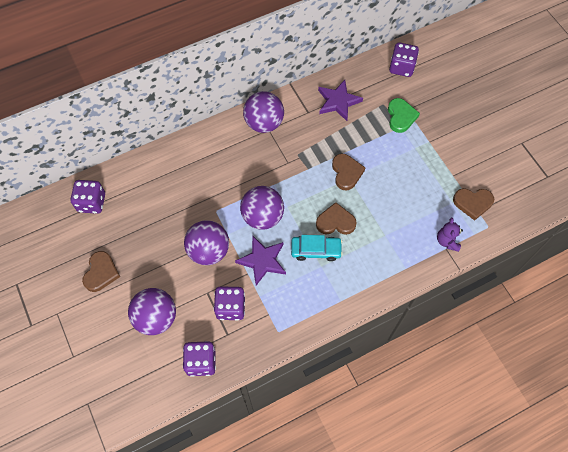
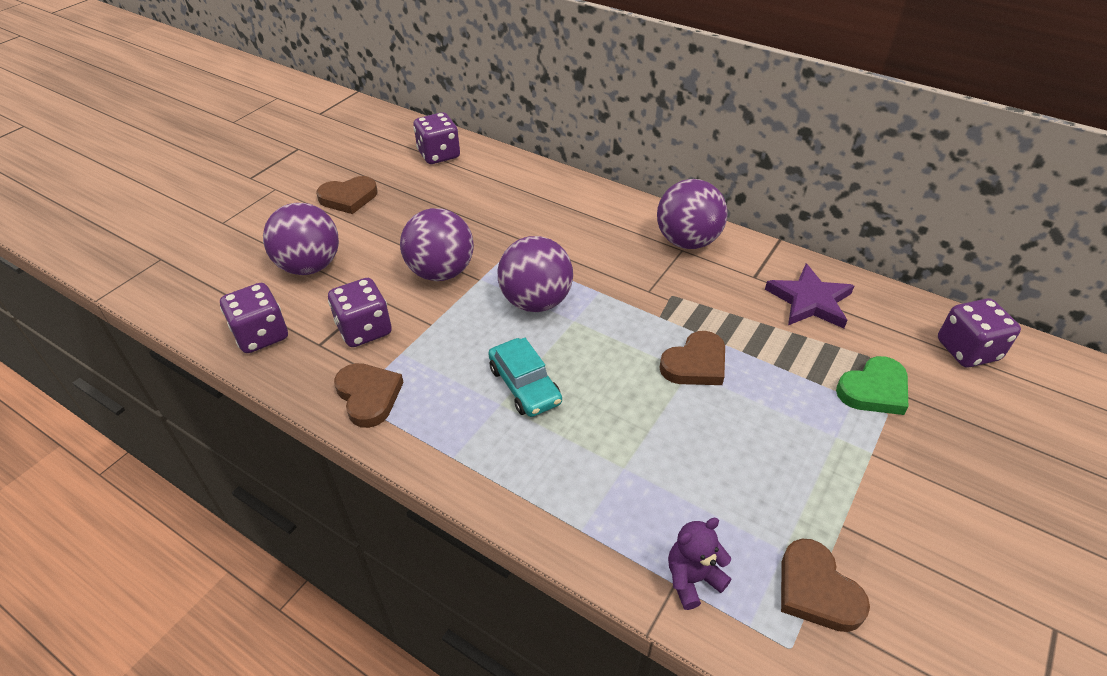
camera: 60 degrees right, 20 degrees down
purple star [235,236,286,285] -> none
brown heart [316,202,357,235] -> brown heart moved to [334,363,404,428]

